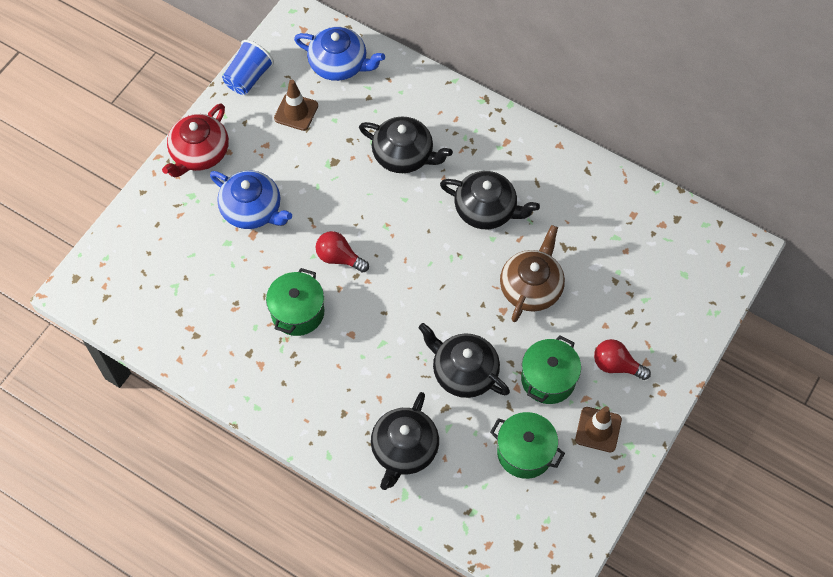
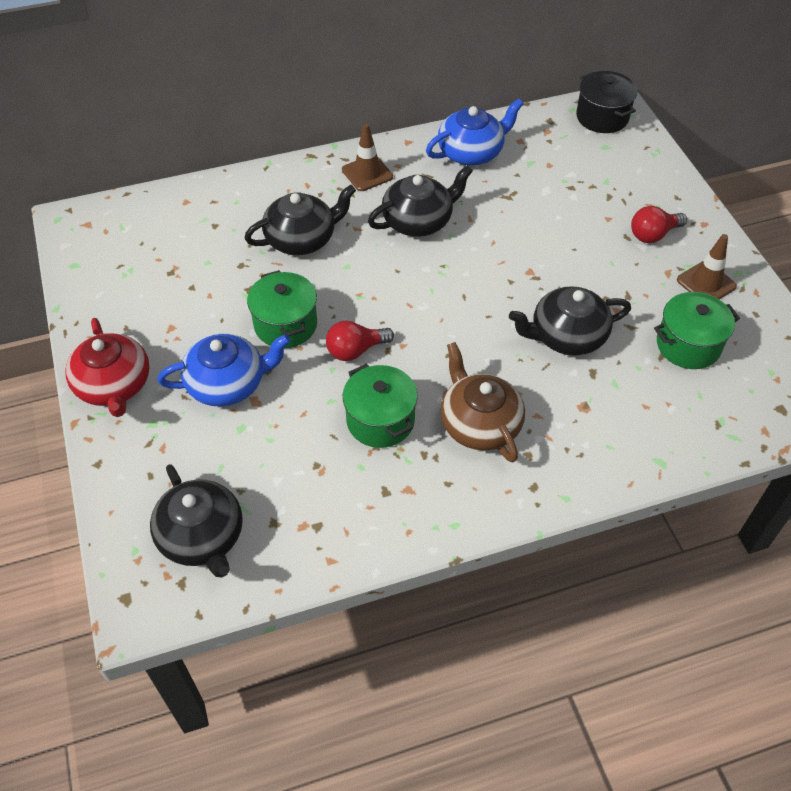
camera: 50 degrees left, 10 degrees down
blue cup [222,40,274,95] -> none
brown traffic cone [274,80,318,131] -> brown traffic cone moved to [342,124,393,191]
blue teapot [294,27,385,81] -> blue teapot moved to [426,99,523,165]
black teapot [371,392,439,490] -> black teapot moved to [150,464,243,578]
brown teapot [500,225,565,322] -> brown teapot moved to [441,342,525,462]
green pot [521,335,581,404] -> green pot moved to [247,270,317,348]
none -> black pot [576,71,637,133]

